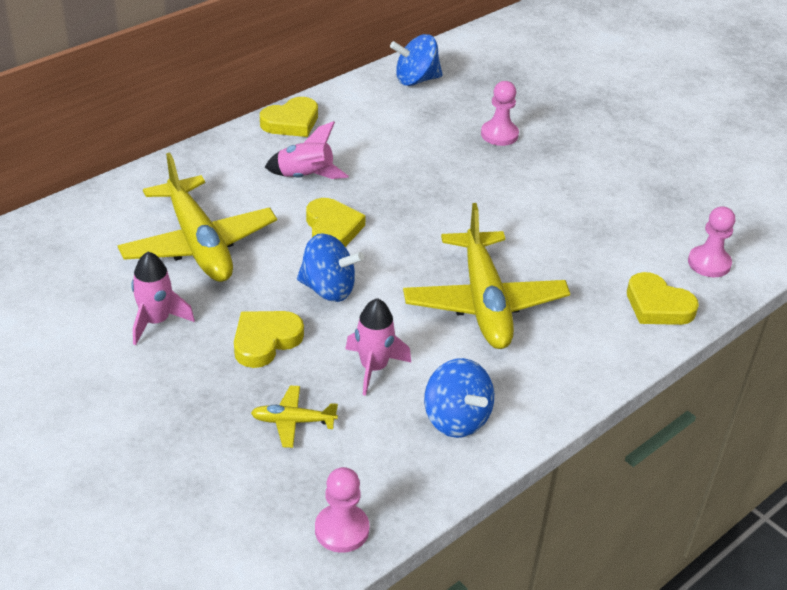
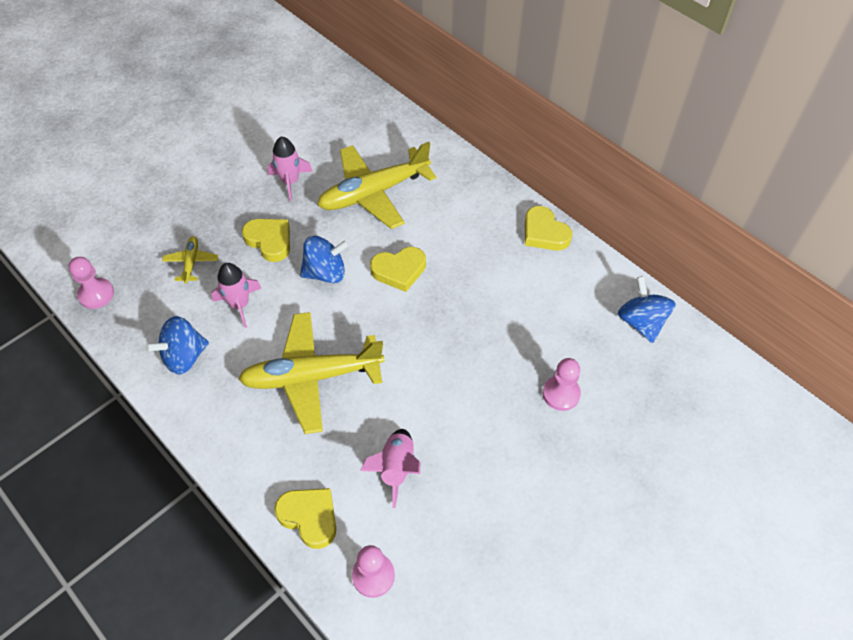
camera: 90 degrees right, 15 degrees up
pink rocket [265,121,349,179] -> pink rocket moved to [360,429,420,508]
blue spinning top [297,233,364,302] -> blue spinning top turned 120 degrees counterclockwise [300,236,350,283]
yellow heart [627,272,699,325] -> yellow heart turned 90 degrees clockwise [274,488,336,549]

